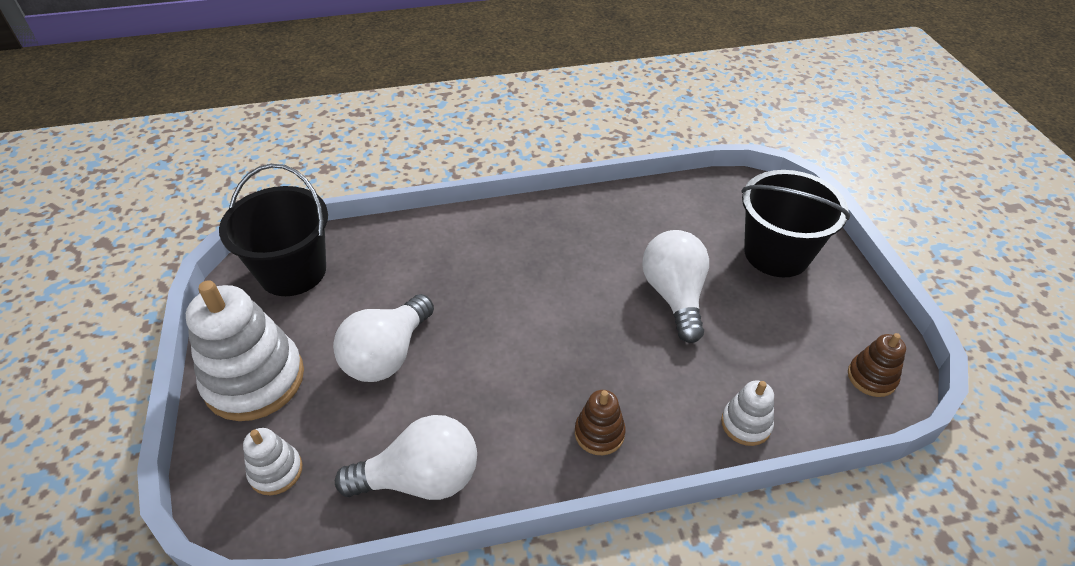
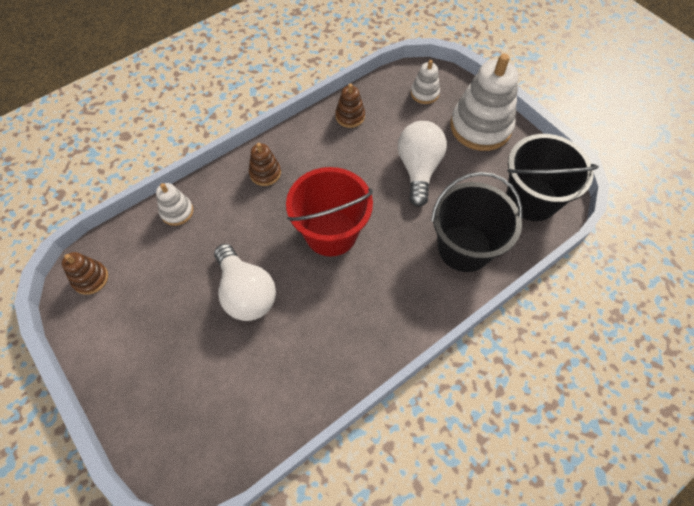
camera: 155 degrees right, 15 degrees up
white light bulb [335,415,477,500] -> brown stacking toy [335,84,365,128]
black bucket [741,170,850,277] -> black bucket moved to [431,172,522,272]
none -> red bucket [286,167,373,256]

